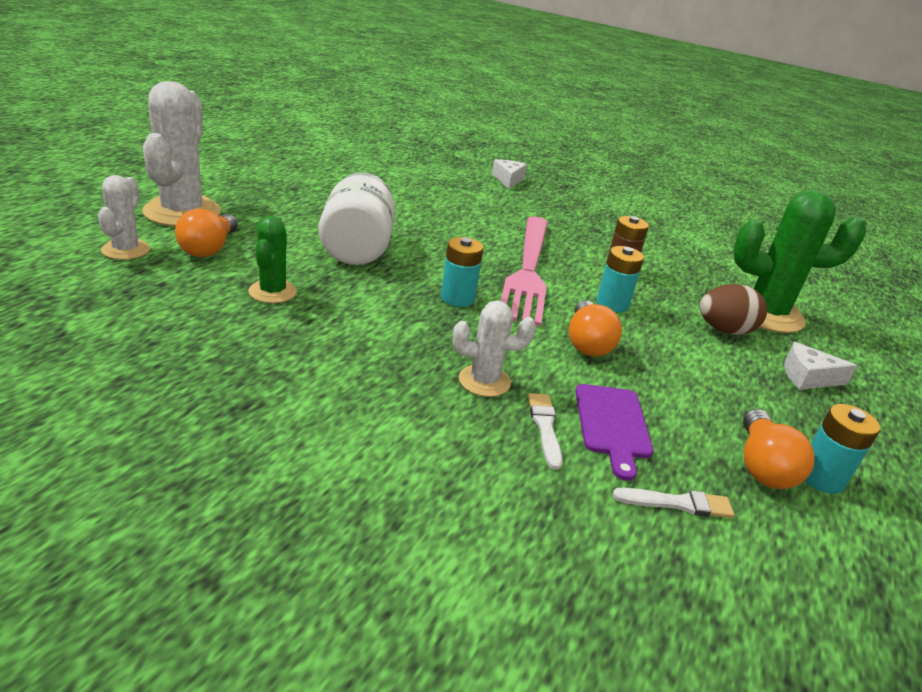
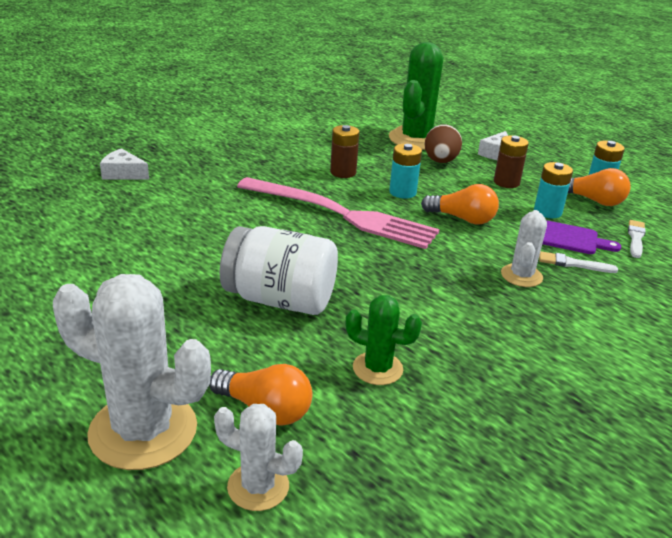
camera: 70 degrees left, 0 degrees up
turquoise battery [441,237,484,307] -> turquoise battery moved to [534,162,573,219]
none -> brown battery [494,135,529,188]

